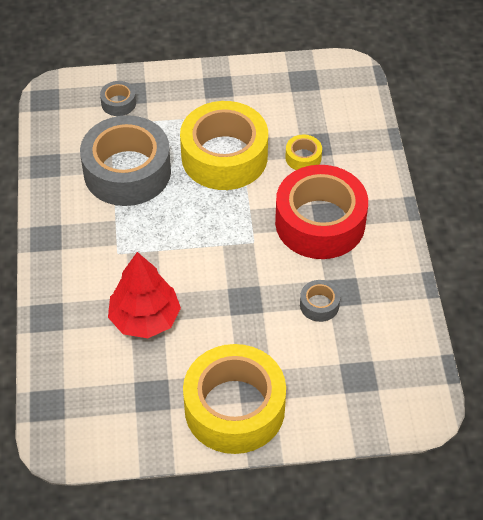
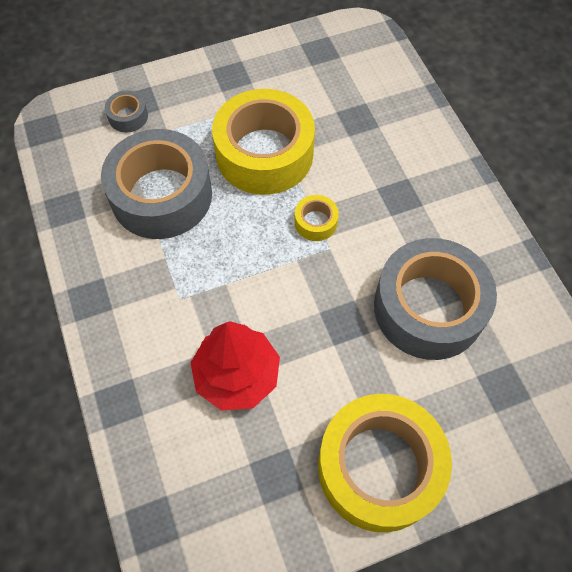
camera: 15 degrees left, 10 degrees up
red tape [275,165,368,259] -> none
yellow tape [285,135,322,170] -> yellow tape moved to [295,195,339,241]
grey tape [300,280,340,322] -> grey tape [374,238,497,360], size x2.40

